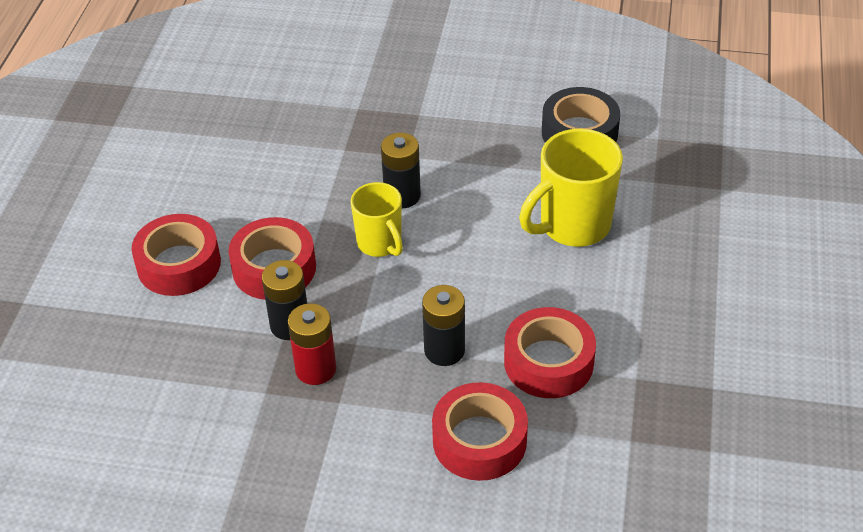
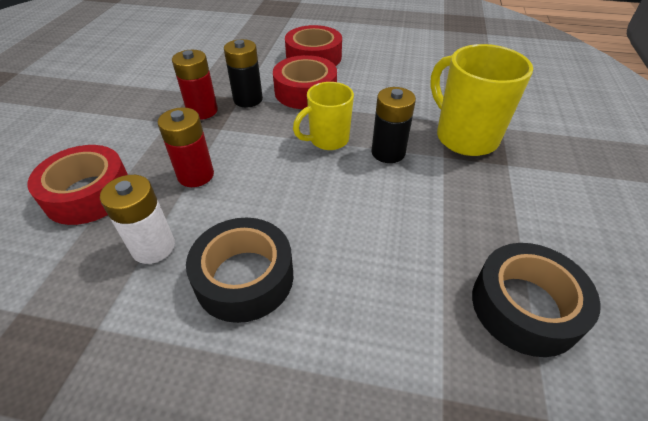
camera: 90 degrees right, 0 degrees up
black battery [422,285,465,366] -> red battery [157,107,214,187]
red tape [504,307,596,398] -> white battery [100,175,175,264]
yellow mug [519,129,623,247] -> yellow mug moved to [430,44,533,156]
none -> black tape [186,218,293,323]

